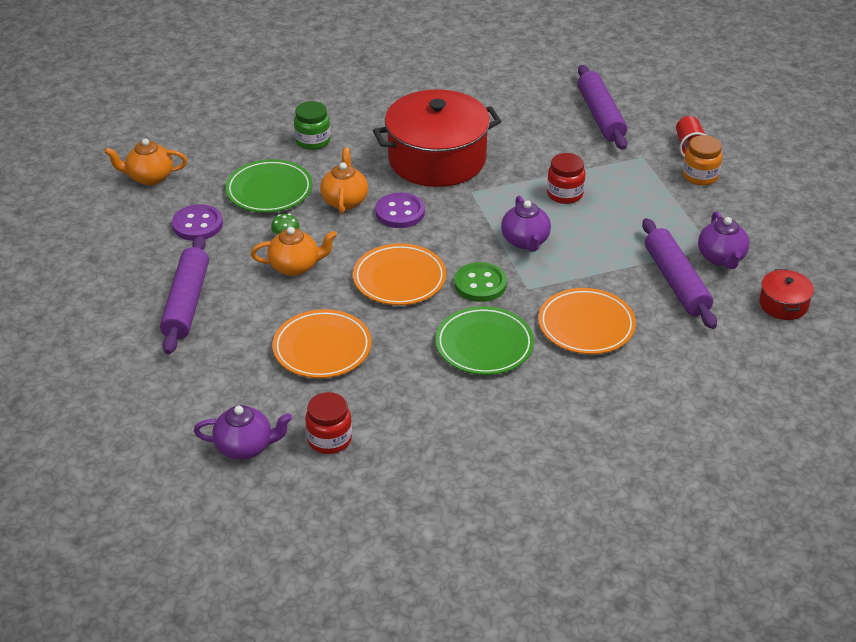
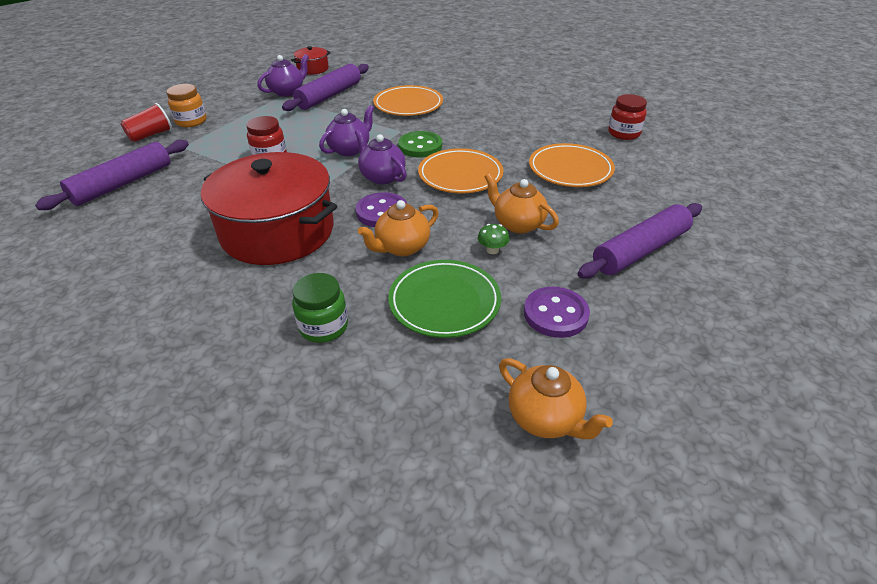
camera: 130 degrees left, 0 degrees up
purple teapot [194,405,292,460] -> purple teapot moved to [355,129,407,185]
green plate [435,306,534,375] -> none

